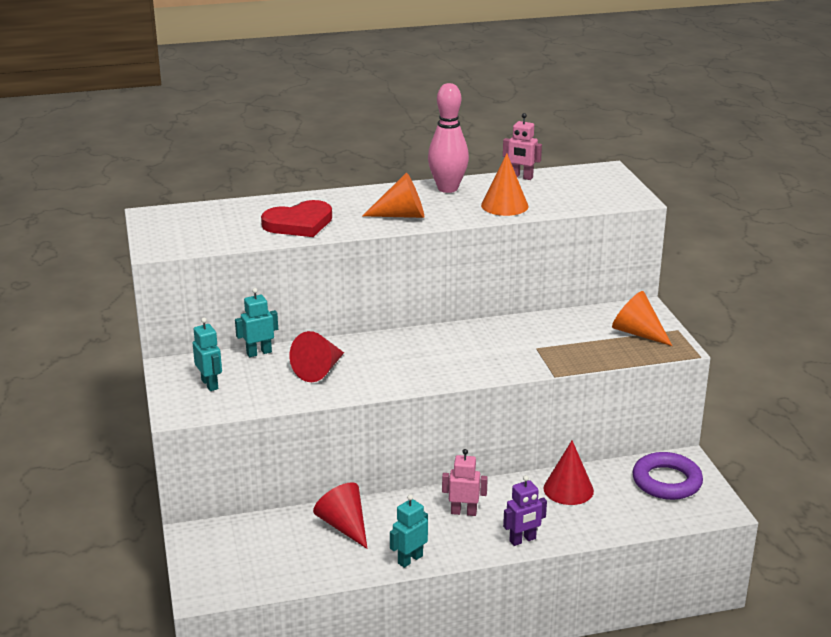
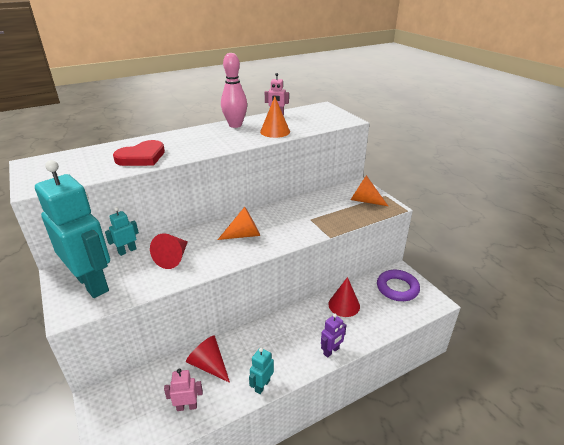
camera: 15 degrees left, 5 degrees up
turquoise robot [193,318,222,391] -> turquoise robot [35,160,110,298], size x2.38
orange cone [363,173,424,218] -> orange cone moved to [218,207,260,240]
pink robot [442,449,488,516] -> pink robot moved to [164,368,203,411]

